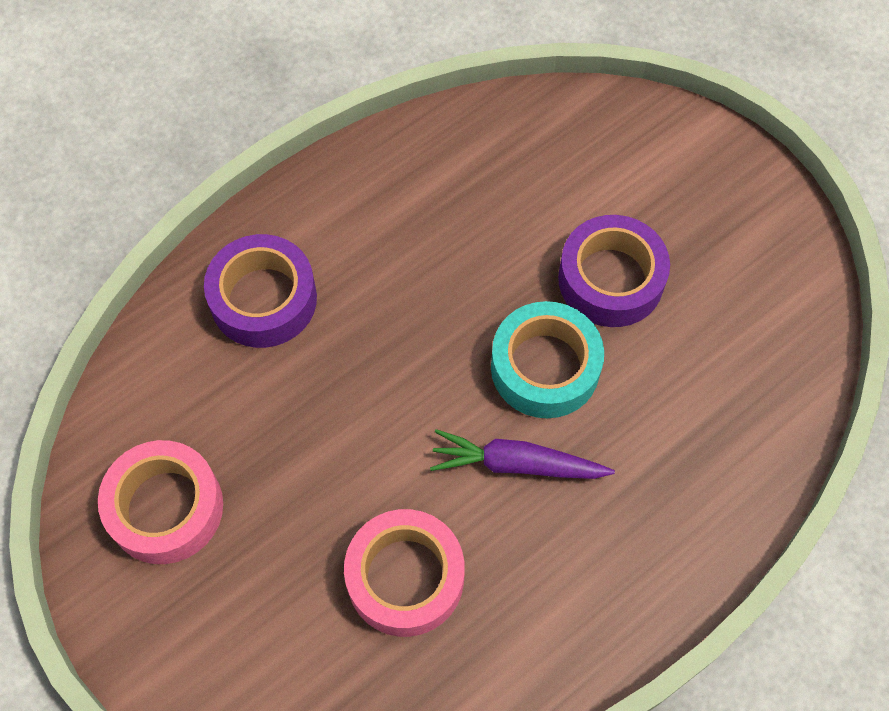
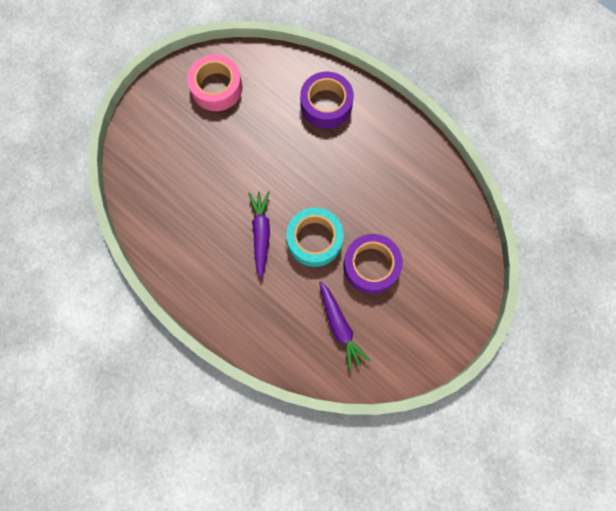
camera: 80 degrees right, 10 degrees up
pink tape [344,509,465,637] -> none
none -> purple carrot [319,281,370,371]

